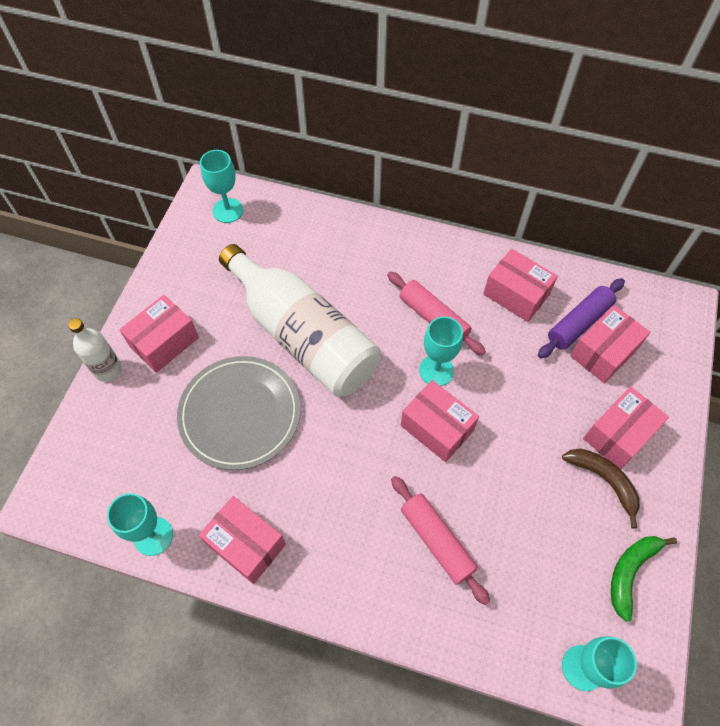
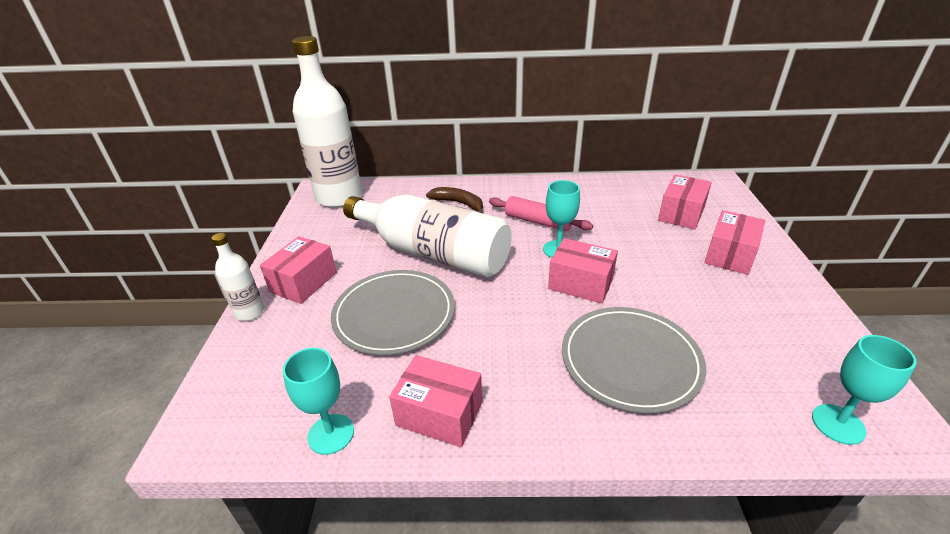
camera: 15 degrees left, 25 degrees down
turquoise goblet [200,150,243,223] -> white bottle [292,36,362,208]
pink rolling pin [391,476,490,605] -> grey plate [562,307,706,413]
pink box [483,249,558,322] -> none
purple rolling pin [538,278,625,359] -> none
brown banana [562,449,640,529] -> brown banana moved to [426,187,484,214]
green banana [611,536,677,622] -> none

